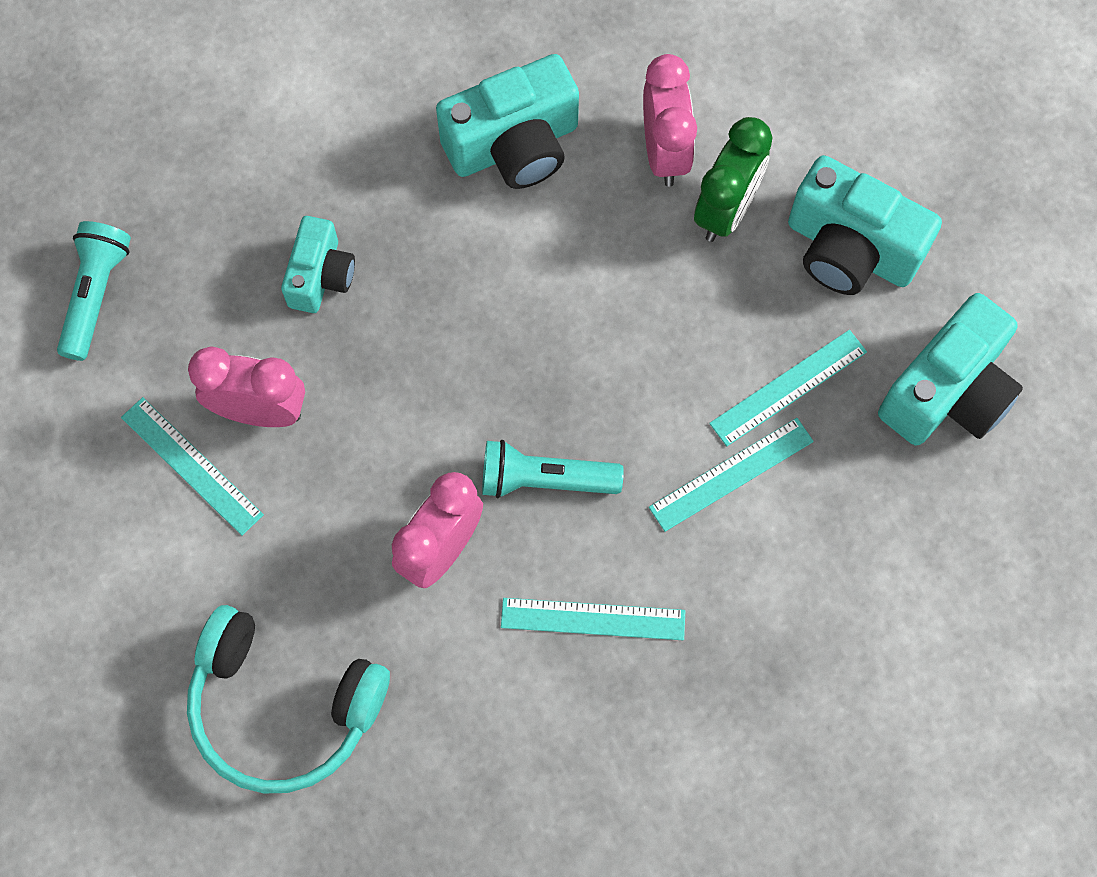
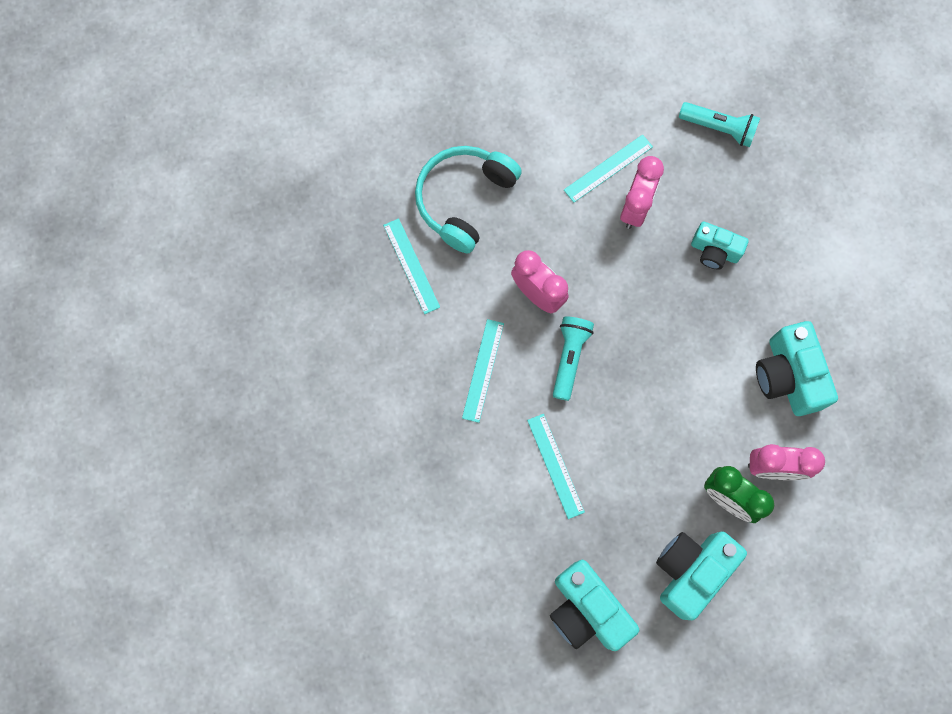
camera: 100 degrees right, 5 degrees up
turquoise ruler [709,330,867,446] -> turquoise ruler moved to [383,218,440,314]

